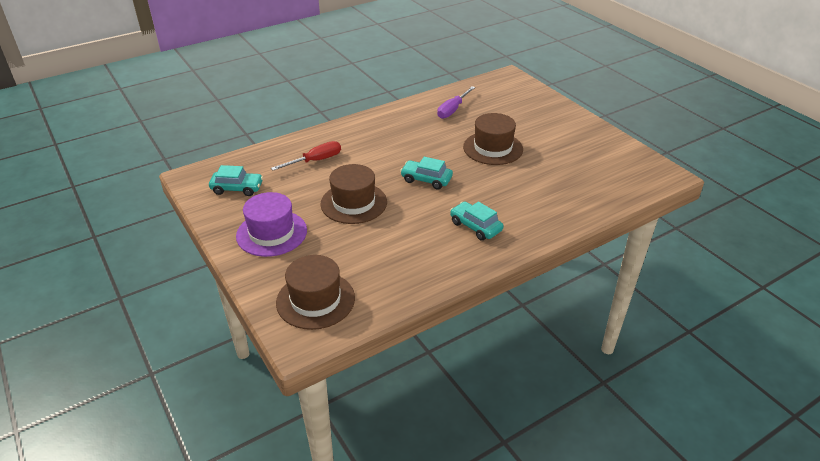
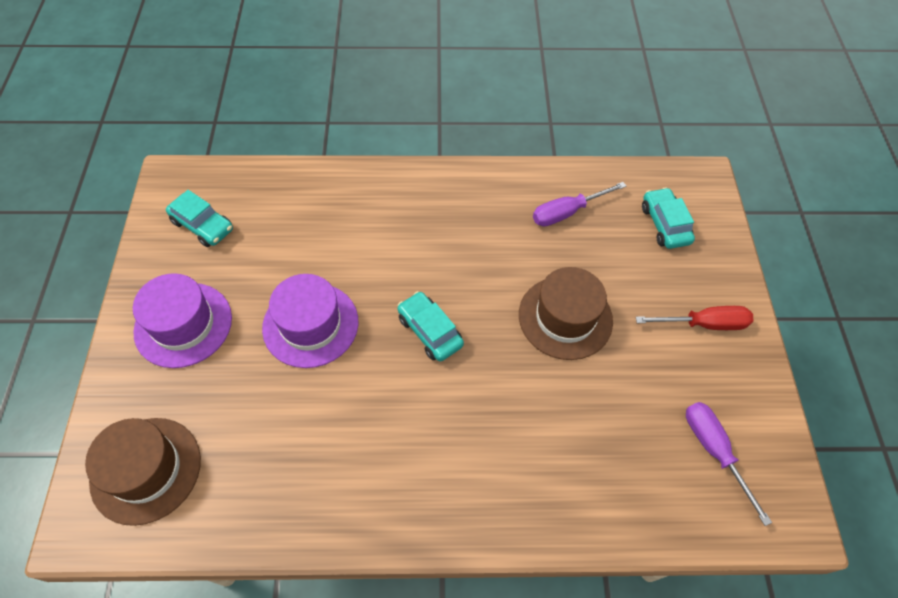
camera: 30 degrees right, 20 degrees up
red screwdriver [271,141,341,170] -> red screwdriver moved to [636,306,753,330]
brown hat [320,164,387,224] -> purple hat [262,274,359,368]
turquoise car [450,201,503,241] -> turquoise car moved to [642,187,695,249]
none -> purple screwdriver [686,402,772,526]

